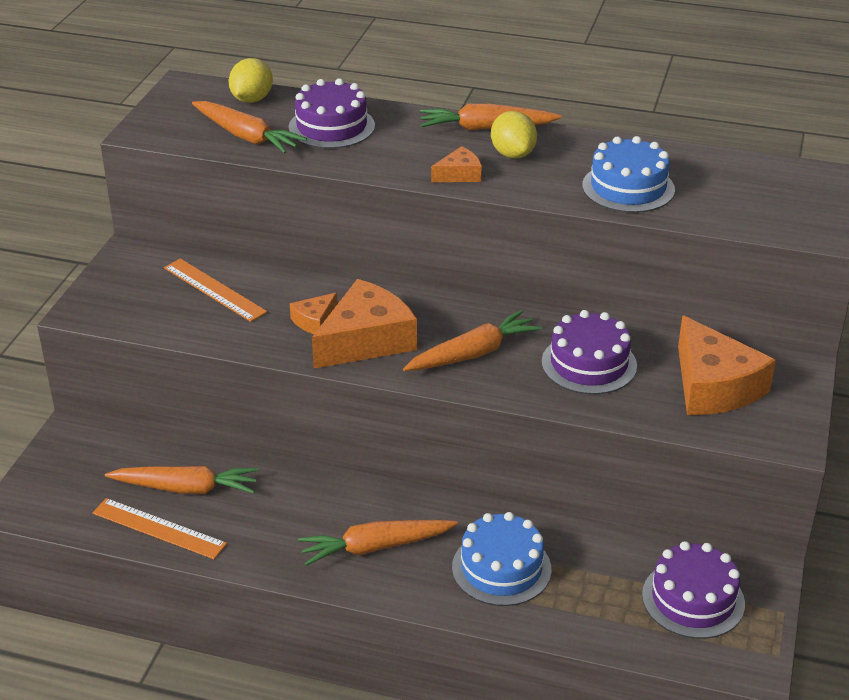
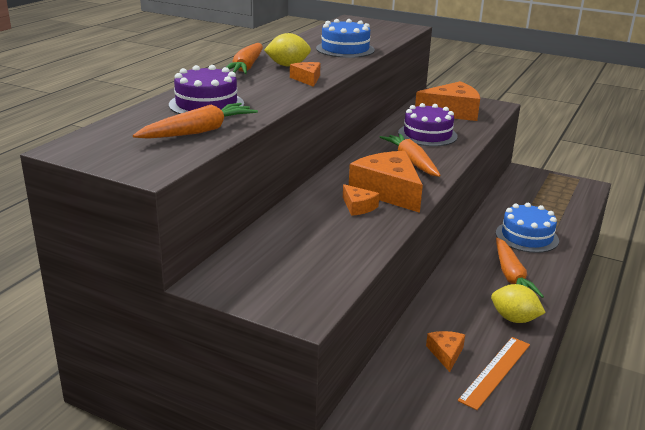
camera: 80 degrees left, 10 degrees down
orange carrot [105,465,259,494] -> orange cheese [426,331,465,372]
orange ruler [164,258,267,322] -> none
yellow lemon [229,58,273,103] -> yellow lemon moved to [491,284,546,323]
purple cake [642,541,745,639] -> none

